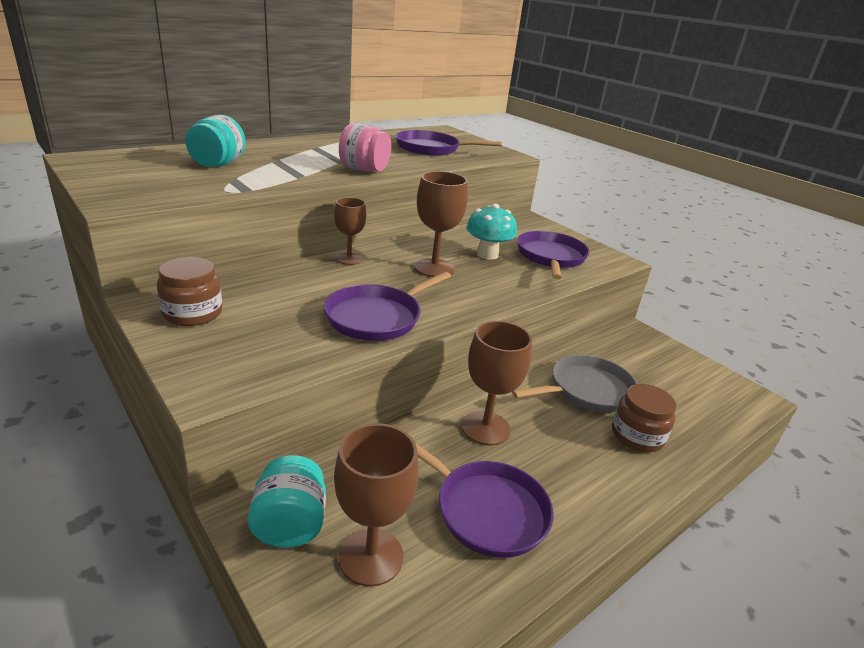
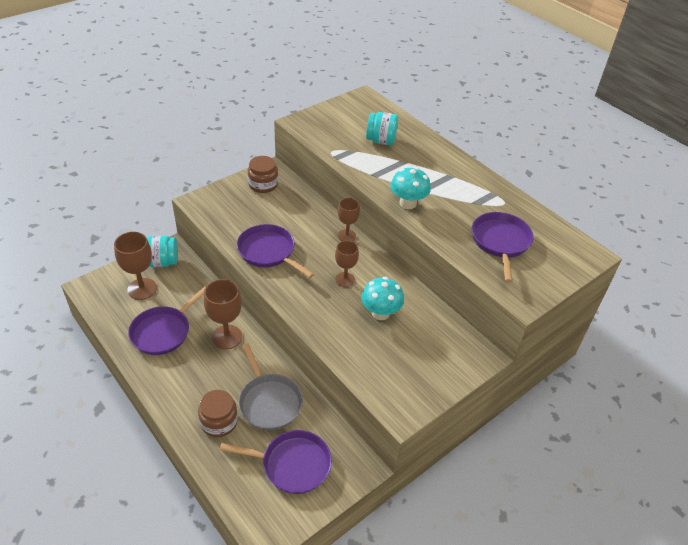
camera: 90 degrees right, 15 degrees up
pink jar [339,123,391,172] -> turquoise mushroom [390,167,431,209]
brown goblet [414,171,468,277] -> brown goblet [335,240,359,287], size x0.64
purple pan [517,231,590,279] -> purple pan moved to [220,430,332,494]

